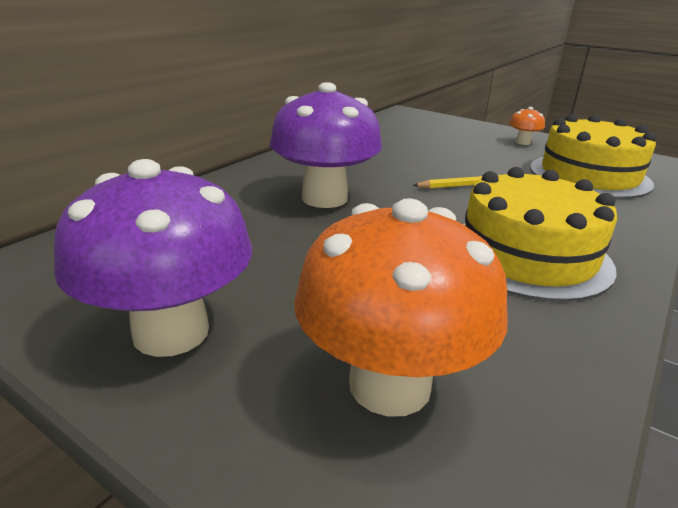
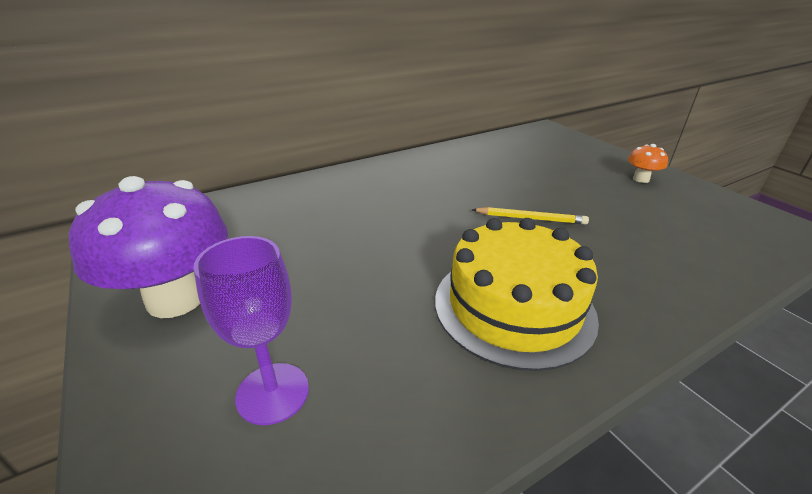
camera: 25 degrees right, 5 degrees up
purple mushroom [270,82,382,208] -> none
orange mushroom [294,198,508,417] -> purple goblet [194,236,309,425]
yellow cake [530,114,657,199] -> none

